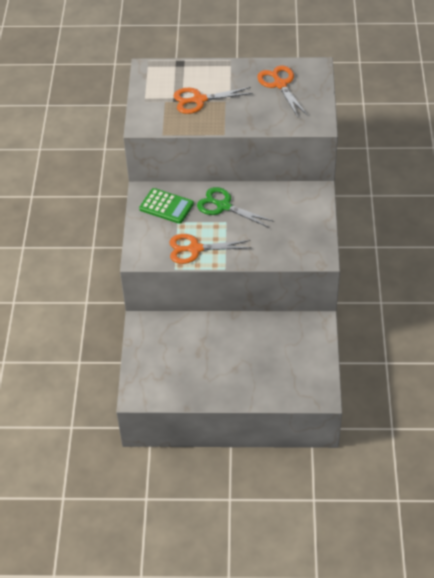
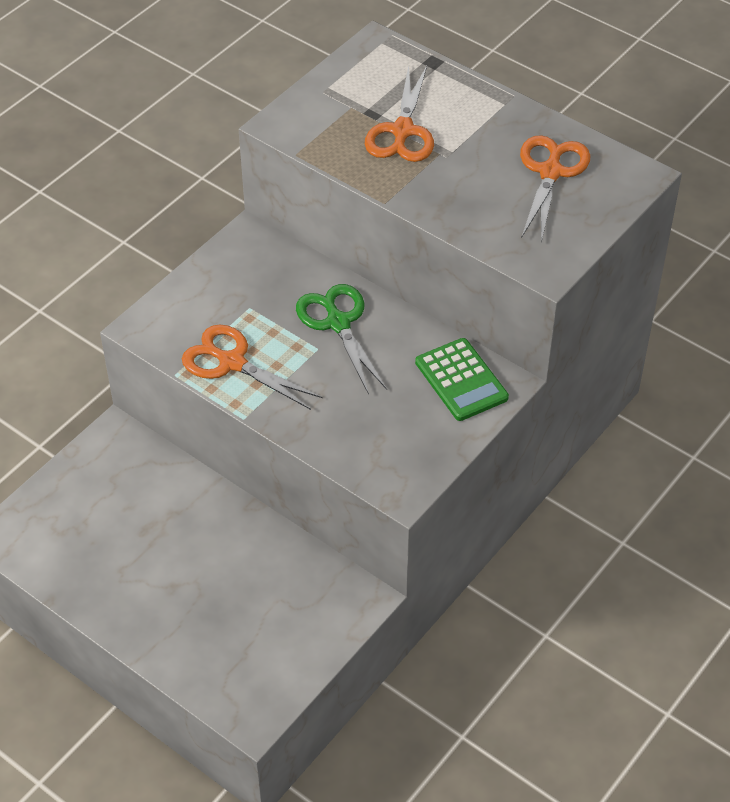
camera: 35 degrees right, 0 degrees up
green calculator [139,188,194,224] -> green calculator moved to [415,338,509,421]
orange scissors [174,87,253,114] -> orange scissors turned 105 degrees counterclockwise [365,66,434,162]

